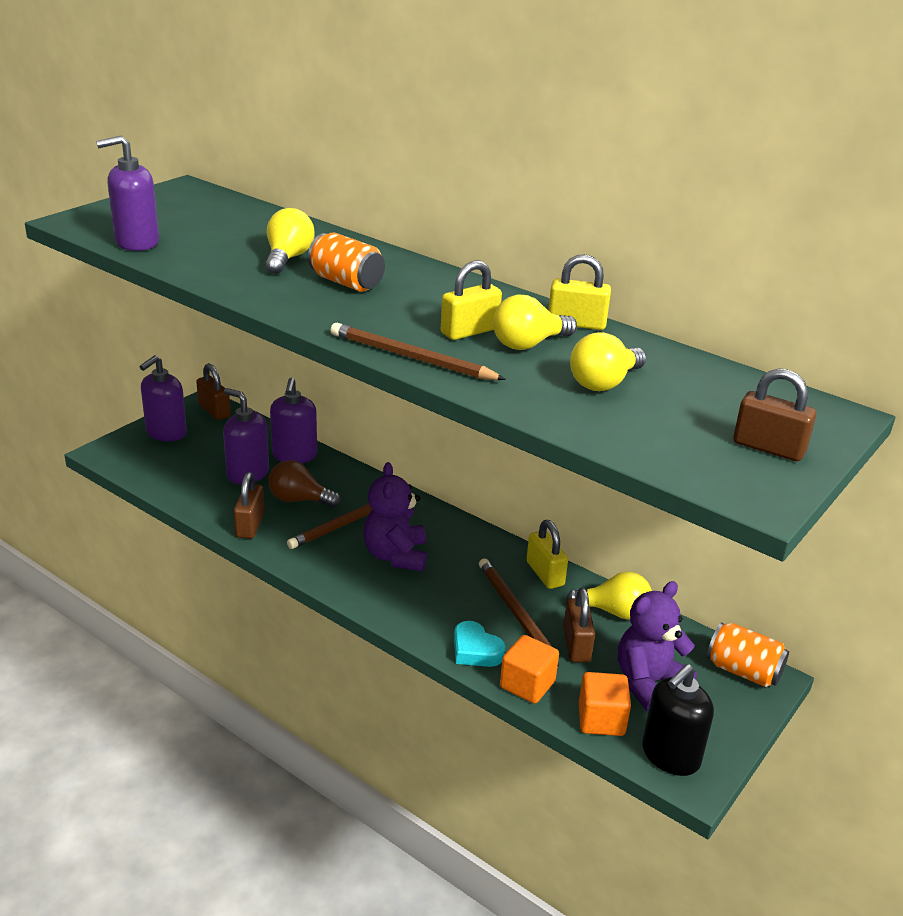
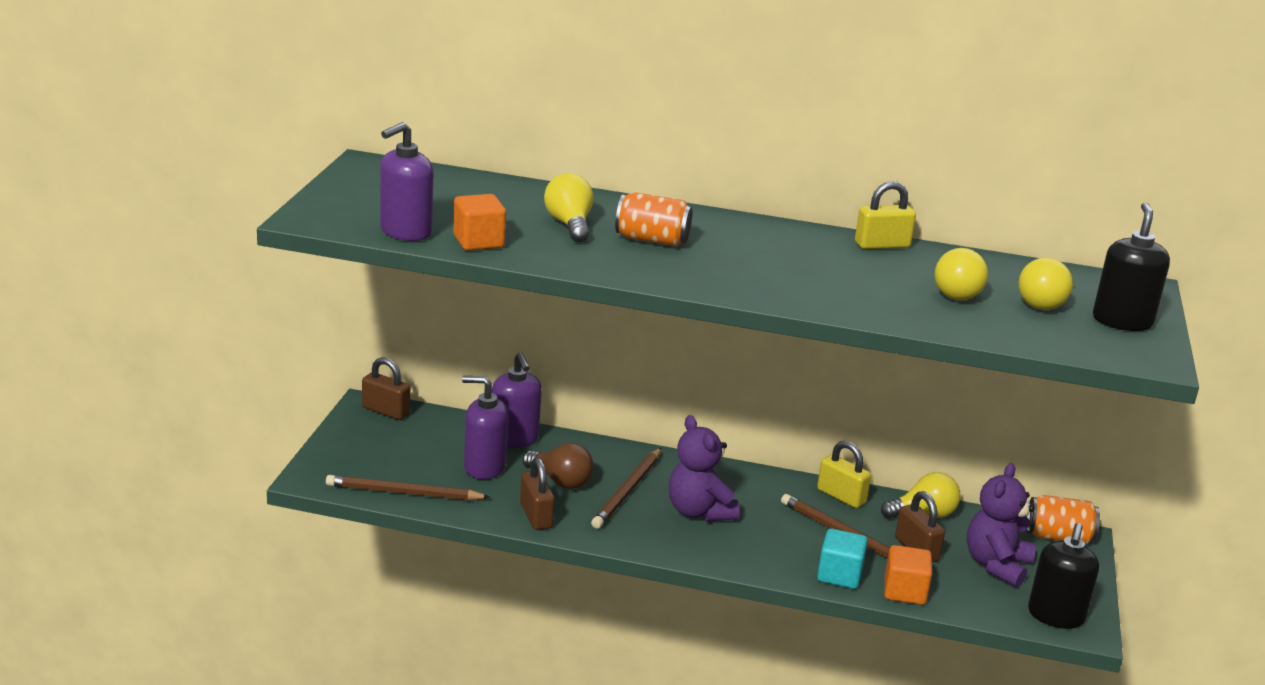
camera: 25 degrees left, 5 degrees down
purple soap dispenser [139,355,187,442] -> none
brown light bulb [268,460,340,507] -> brown light bulb turned 135 degrees counterclockwise [523,443,593,489]
brown pencil [330,323,506,380] -> brown pencil moved to [326,475,490,500]
yellow padlock [441,261,502,340] -> none
turquoise heart [454,621,505,667] -> turquoise cube [817,529,868,589]
yellow light bulb [493,295,577,350] -> yellow light bulb moved to [1019,257,1073,310]
orange cube [579,672,631,736] -> orange cube moved to [453,194,506,251]
brown padlock [733,368,816,461] -> black soap dispenser [1093,203,1170,331]

